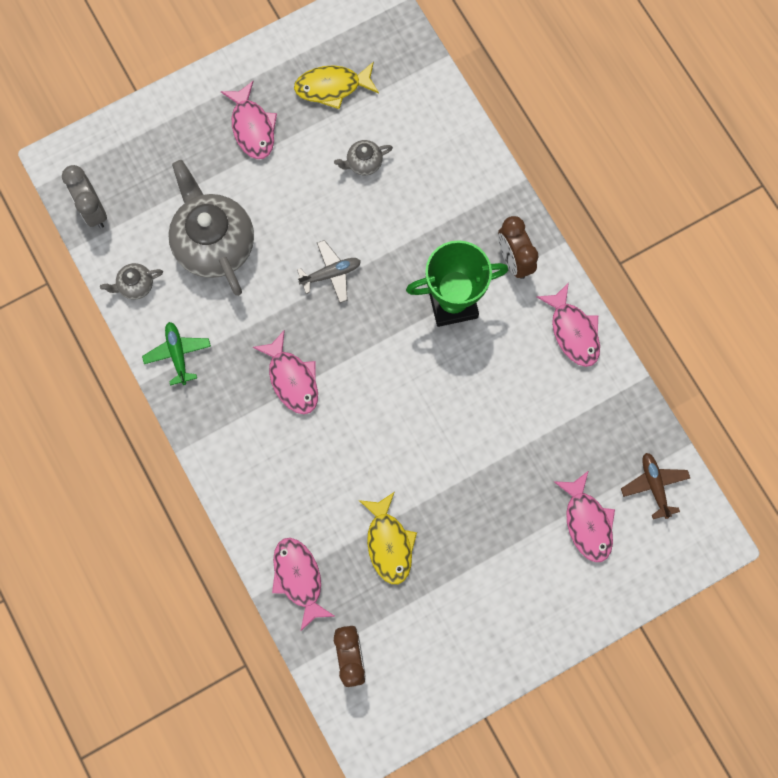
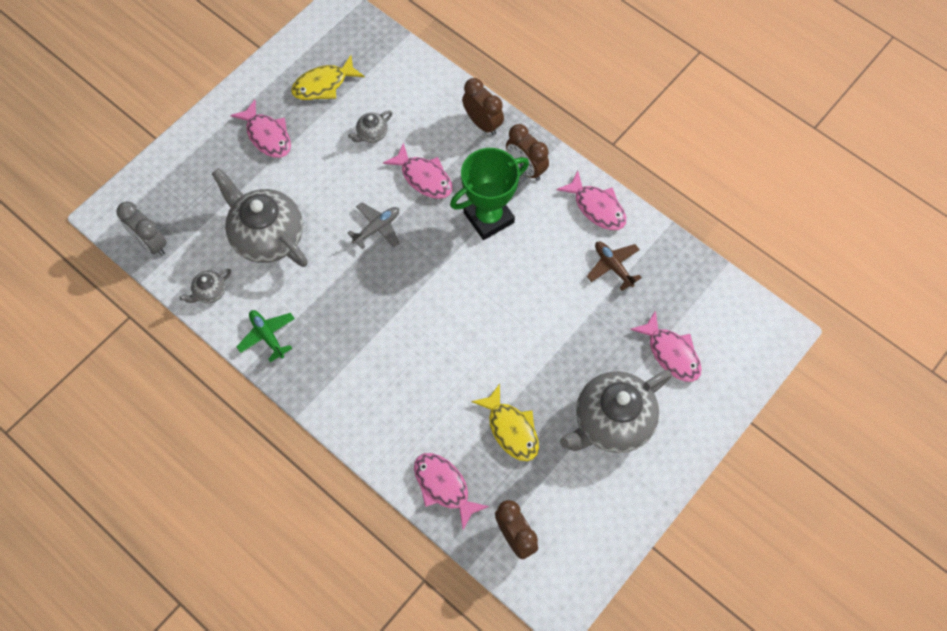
camera: 20 degrees left, 10 degrees down
pink fish [253,330,318,414] -> pink fish moved to [383,142,452,199]
brown plane [621,453,690,519] -> brown plane moved to [587,242,642,291]
none -> brown clock [462,78,504,135]
none -> grey teapot [560,370,672,453]

